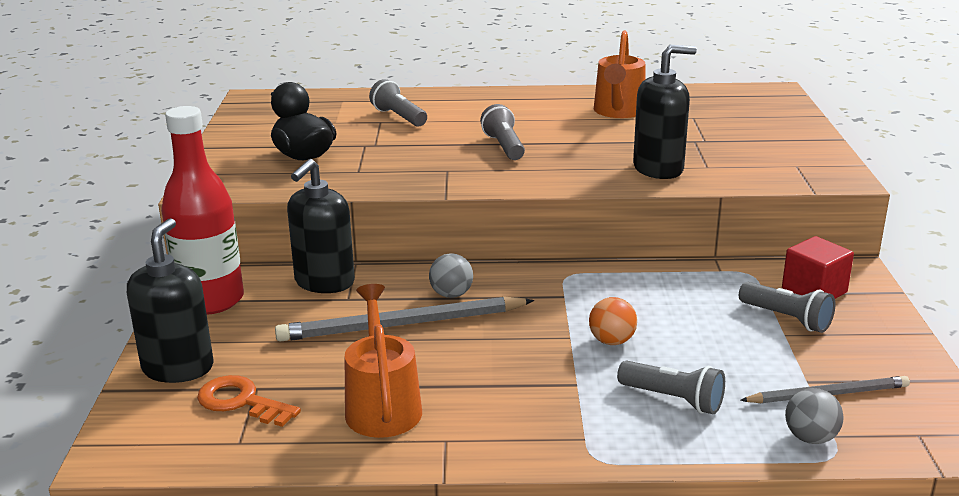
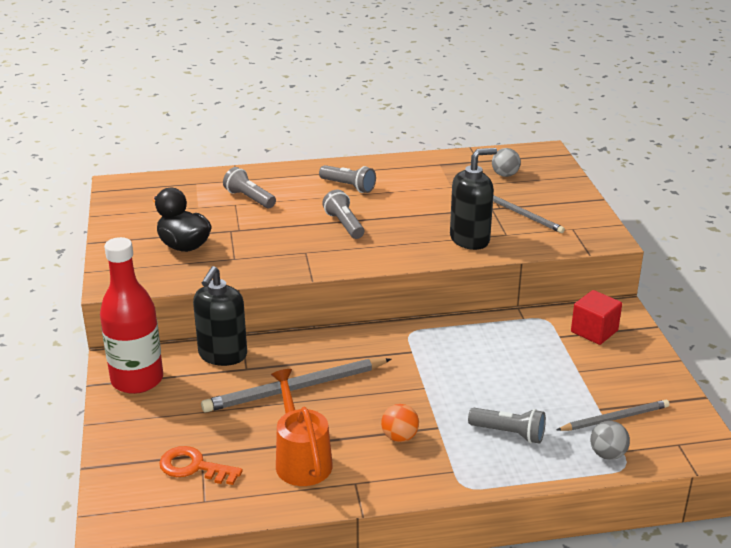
camera: 10 degrees left, 5 degrees up
black soap dispenser [127,218,214,383] -> none
grey ball [429,253,473,298] -> grey ball moved to [492,148,521,177]
orange ball [589,297,637,345] -> orange ball moved to [381,404,419,442]
orange watering can [594,31,646,118] -> none
grey flashlight [739,282,835,333] -> grey flashlight moved to [319,165,376,193]
none -> grey pencil [493,195,565,233]

